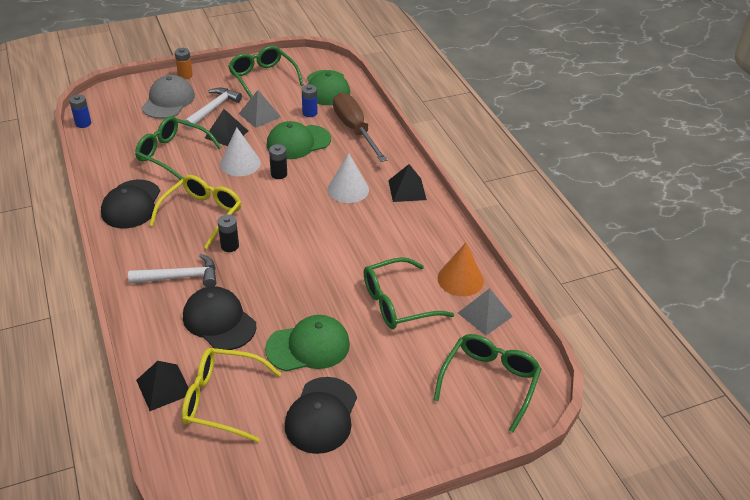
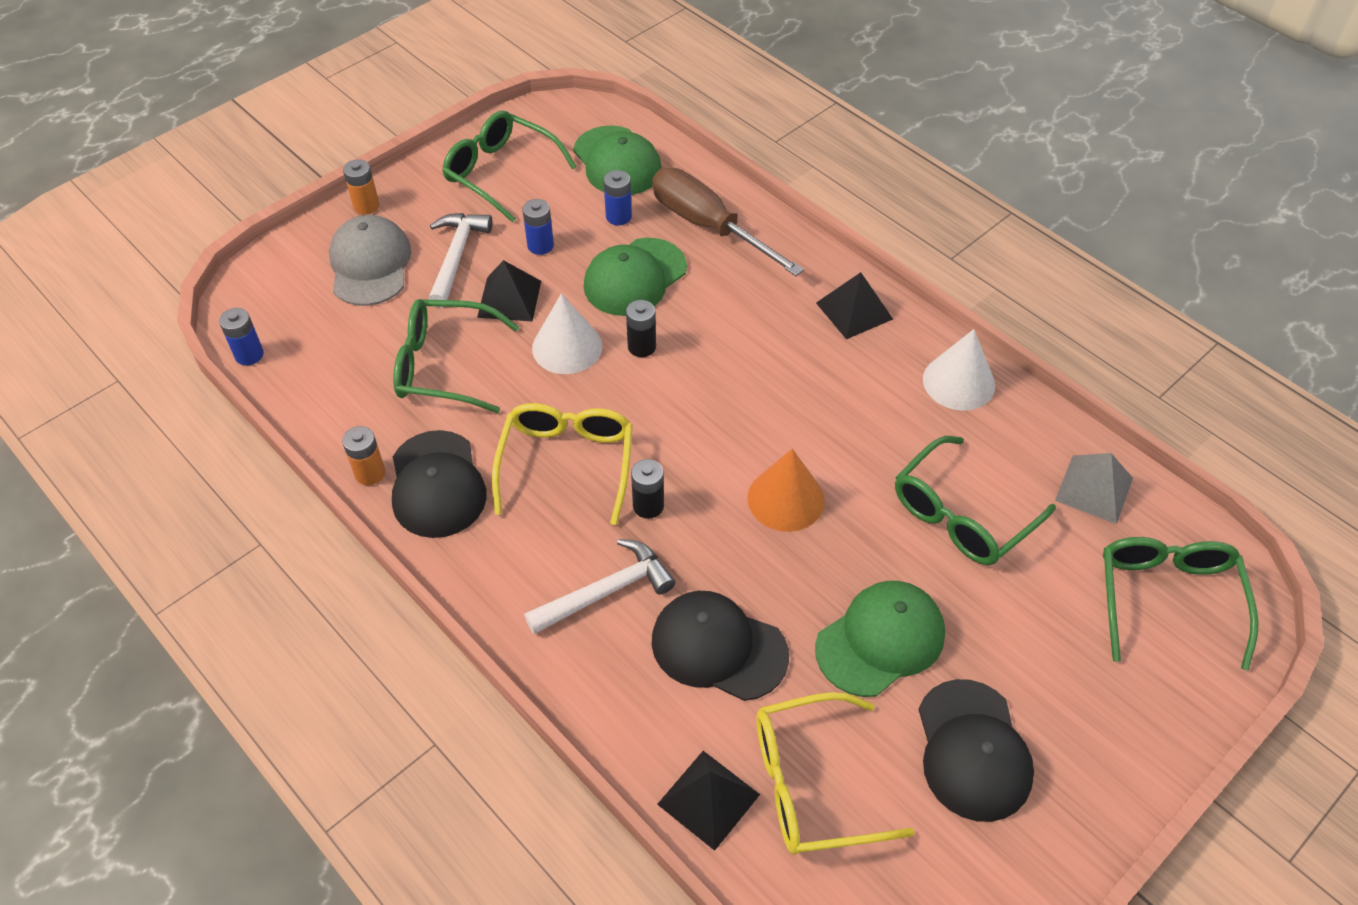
camera: 20 degrees left, 10 degrees up
grey pyramid [239,90,281,128] -> blue battery [522,199,554,255]
white cone [327,153,369,203] -> white cone moved to [923,329,995,411]
orange cone [438,243,484,296] -> orange cone moved to [748,449,825,532]
none -> orange battery [342,426,385,485]

